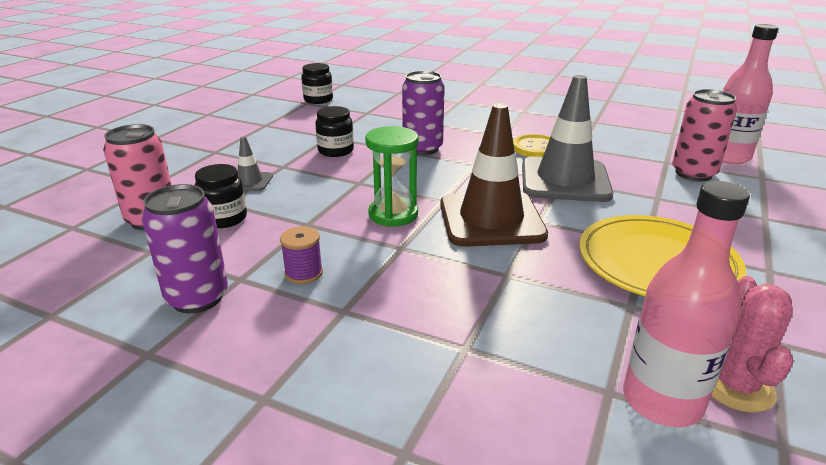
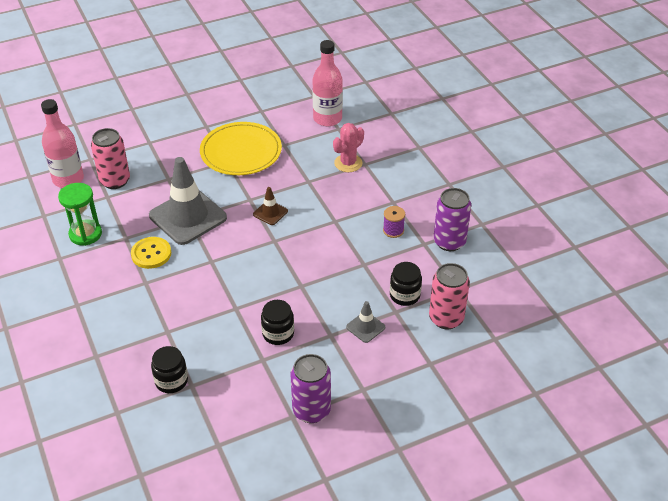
camera: 140 degrees left, 15 degrees up
black jar [301,63,333,104] -> black jar moved to [151,346,188,393]
green hourglass [365,126,419,227] -> green hourglass moved to [58,183,102,246]
purple can [402,71,445,155] -> purple can moved to [290,354,331,423]
brown traffic cone [440,103,548,247] -> brown traffic cone [253,187,288,225], size x0.45
pink cactus [711,276,793,413] -> pink cactus moved to [333,123,364,172]

